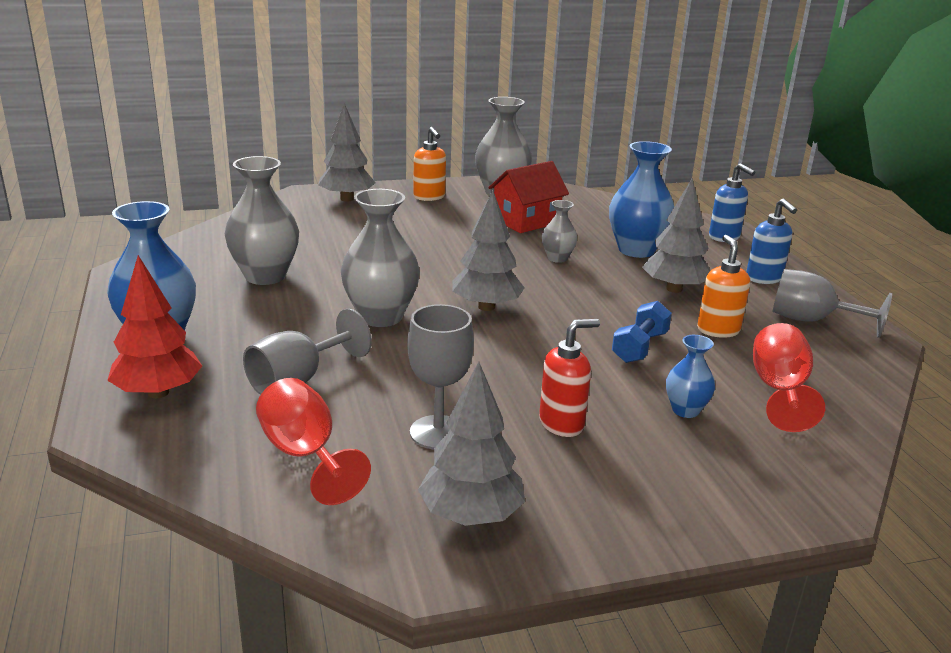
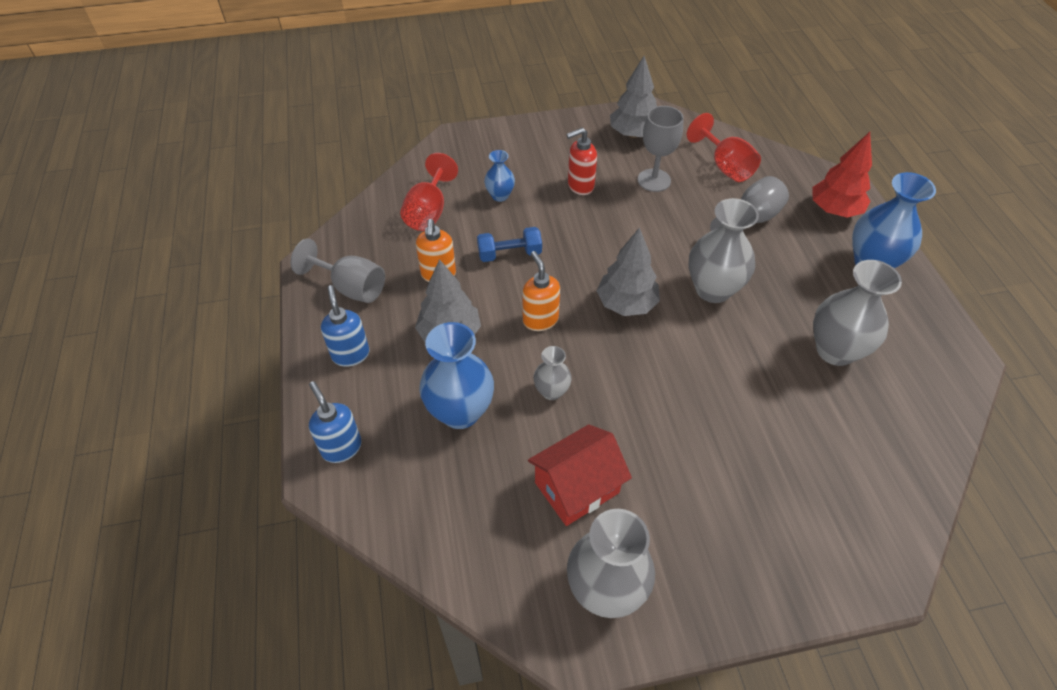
camera: 175 degrees left, 25 degrees up
grey tree [318,103,376,201] -> none
orange soap dispenser [413,127,446,201] -> orange soap dispenser moved to [522,251,560,331]
blue dumbbell [612,301,672,363] -> blue dumbbell turned 45 degrees clockwise [477,227,542,262]

